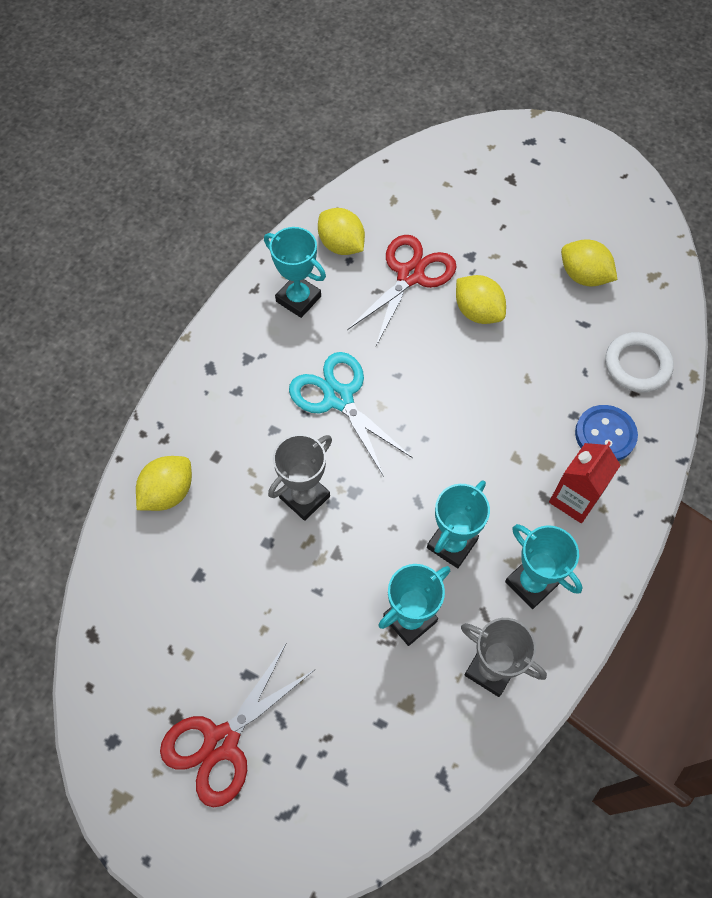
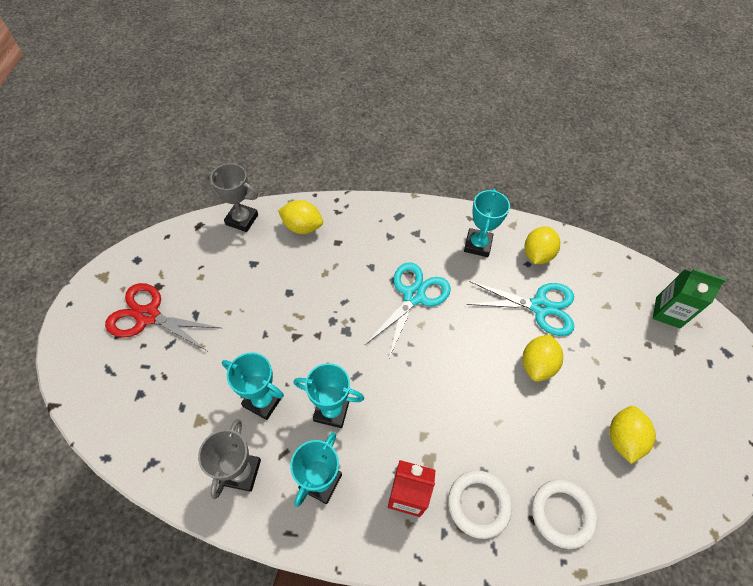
camera: 65 degrees right, 5 degrees down
grey trophy [268,434,332,521] -> grey trophy moved to [205,163,258,232]
red scissors [347,235,456,346] -> turquoise scissors [466,281,574,336]
blue button [575,405,638,461] -> white ring [448,470,512,539]
none -> green carton [653,269,726,328]

